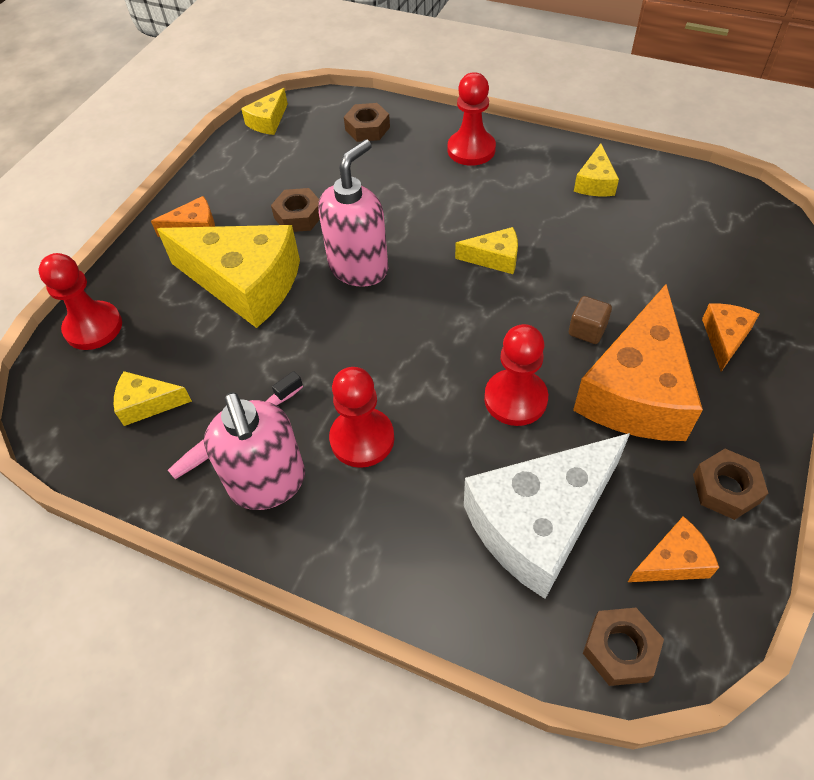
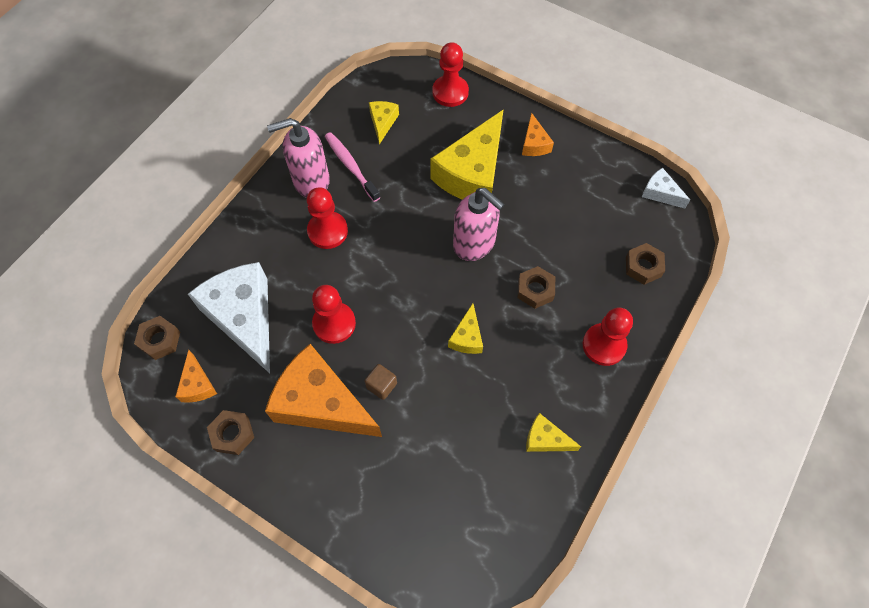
camera: 95 degrees right, 10 degrees up
yellow cheese [241,88,288,135] -> white cheese [642,168,690,208]
brown nut [271,188,320,232] -> brown nut moved to [518,266,555,309]
orange cheese [702,303,759,372] -> none

